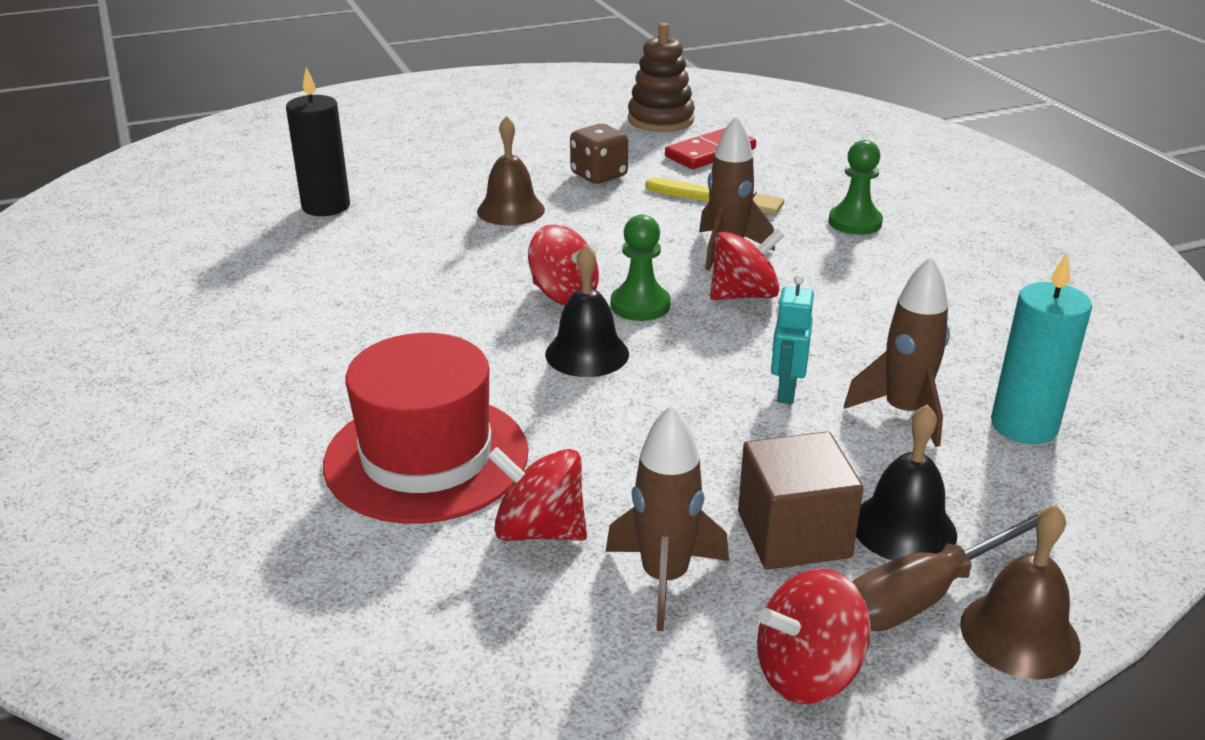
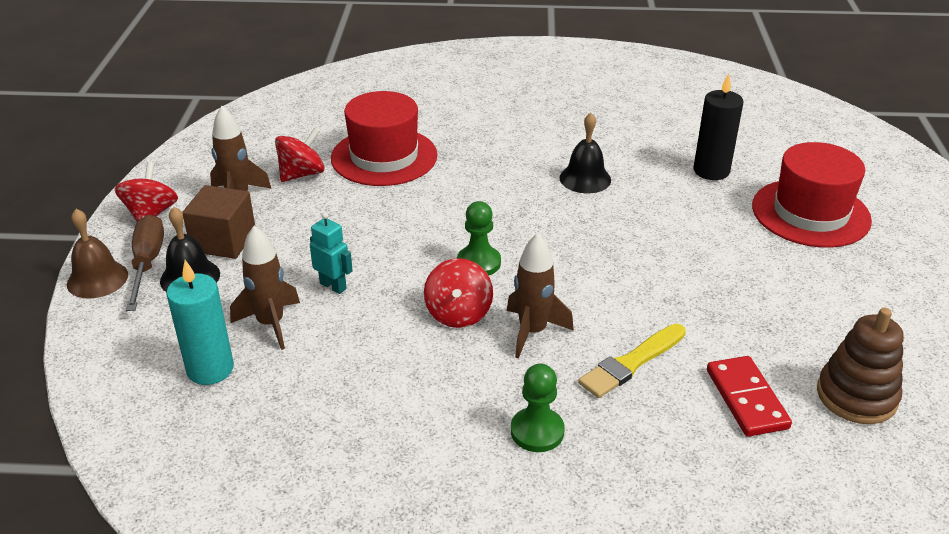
camera: 115 degrees right, 5 degrees up
brown bell [477,116,545,226] -> none
red spinning top [528,224,599,305] -> none
black bell [545,244,629,377] -> black bell moved to [560,113,611,193]
brown dice [570,124,628,184] -> none
none -> red hat [752,142,872,248]

